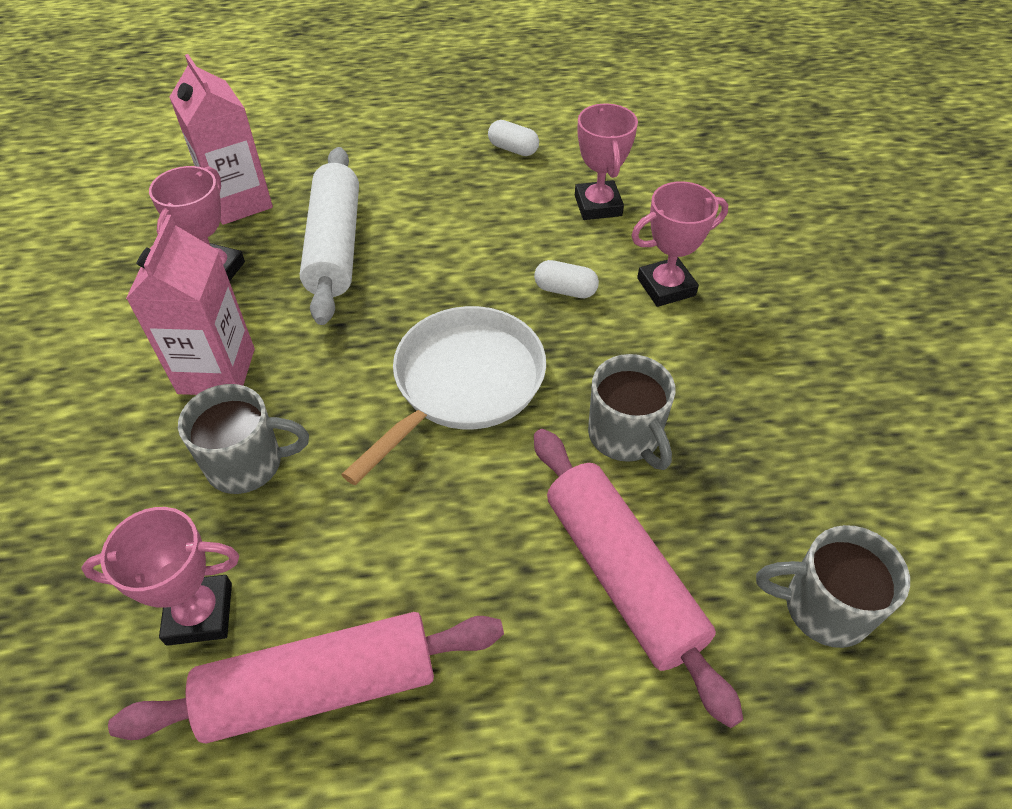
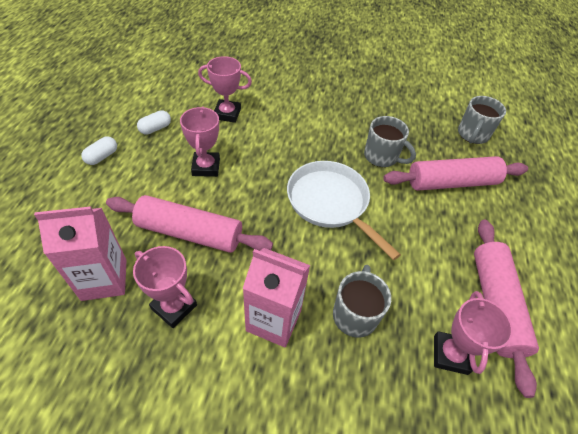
camera: 75 degrees left, 0 degrees up
white rolling pin [300,147,359,325] -> pink rolling pin [106,195,273,253]
white capsule [534,260,599,298] -> white capsule moved to [81,136,117,165]
grey mug [588,354,676,470] -> grey mug turned 45 degrees clockwise [364,116,416,167]
pink trophy [631,181,729,307] -> pink trophy moved to [180,106,220,177]

